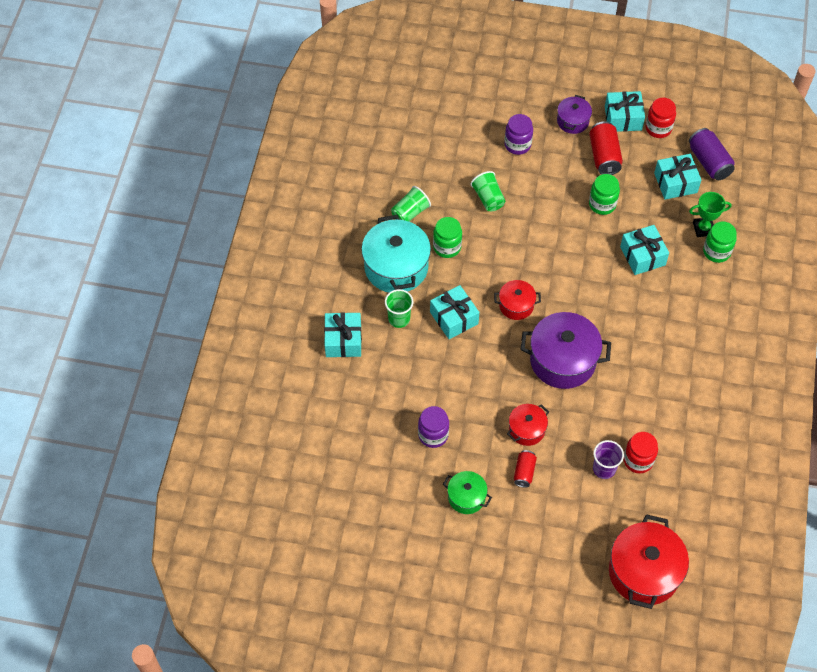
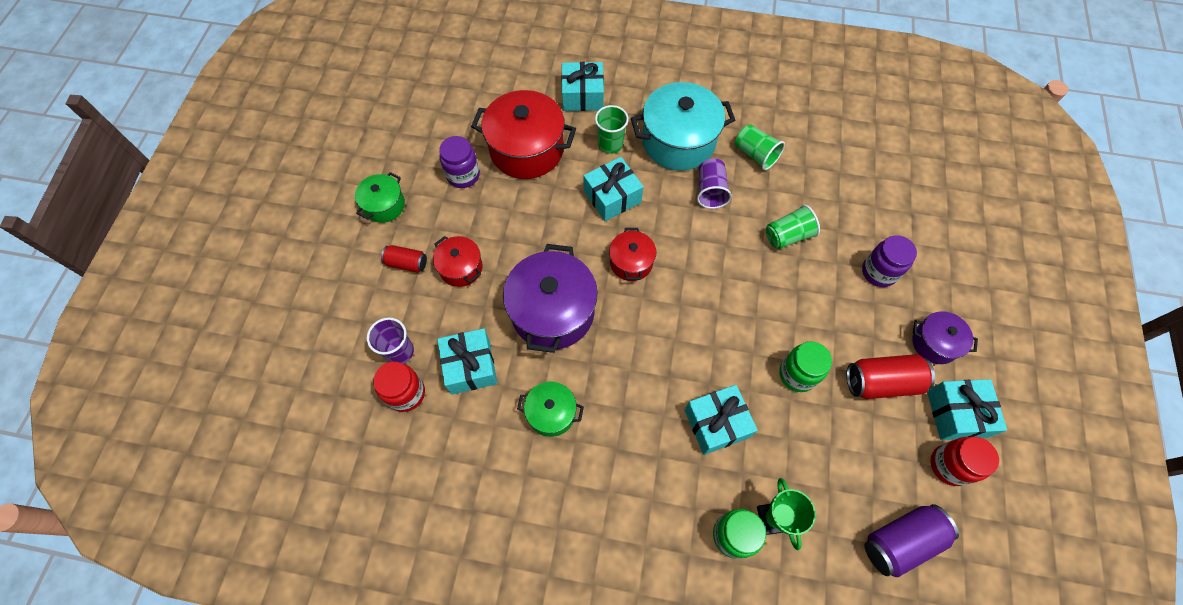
camera: 90 degrees right, 5 degrees up
green jar [433,217,462,258] -> purple cup [697,159,732,209]
red pot [609,514,689,609] -> red pot moved to [471,90,576,179]
turquoise gift [654,154,701,200] -> turquoise gift moved to [437,328,497,395]
none -> green pot [517,381,584,437]

